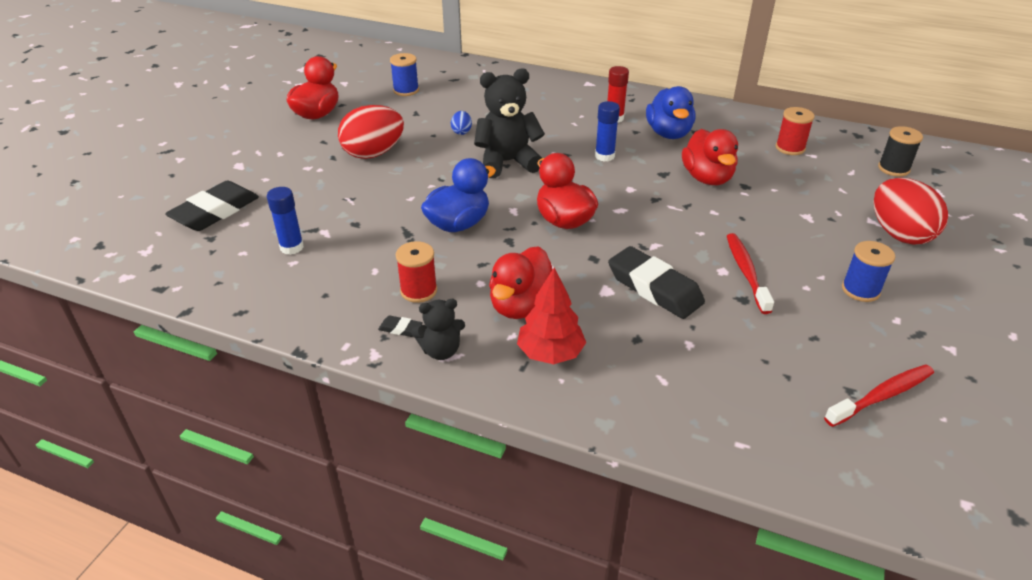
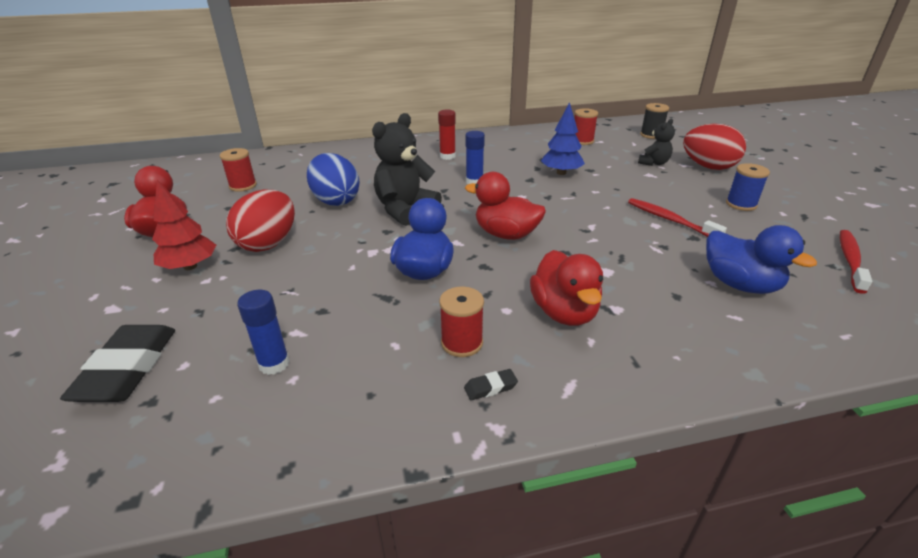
camera: 35 degrees left, 5 degrees down
blue spool [390,53,419,96] -> red spool [220,148,257,192]
black teddy bear [411,299,465,360] -> black teddy bear moved to [638,118,675,166]
blue egg [451,111,472,135] -> blue egg [307,153,359,206], size x2.27
red tree [517,267,586,364] -> red tree moved to [152,180,216,270]
black eraser [608,246,705,319] -> none
blue duck [646,86,695,139] -> blue duck moved to [706,225,817,294]
red duck [682,129,738,185] -> blue tree [541,102,585,175]

